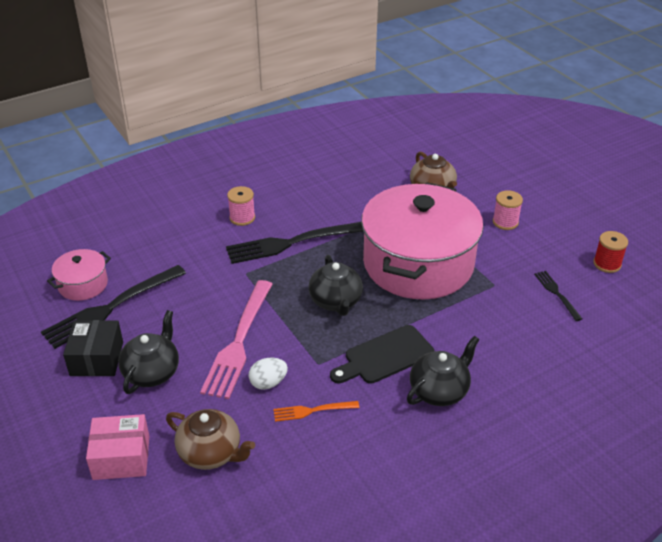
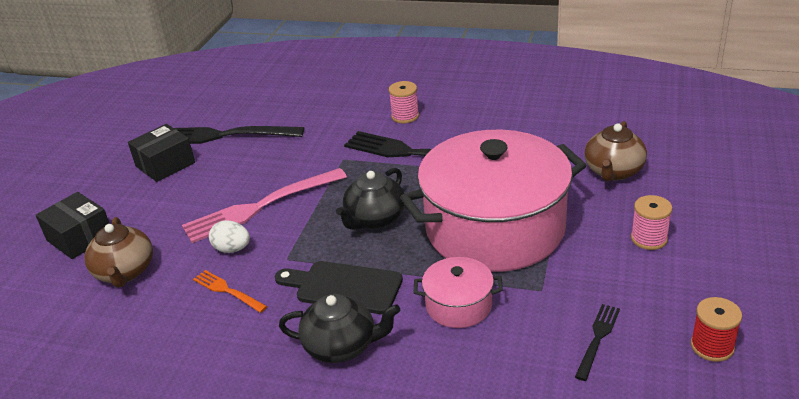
camera: 50 degrees right, 5 degrees down
pink pot [47,249,111,301] -> pink pot moved to [414,257,503,328]
pink box [86,414,149,480] -> black box [36,192,110,259]
black teapot [118,310,179,394] -> none

